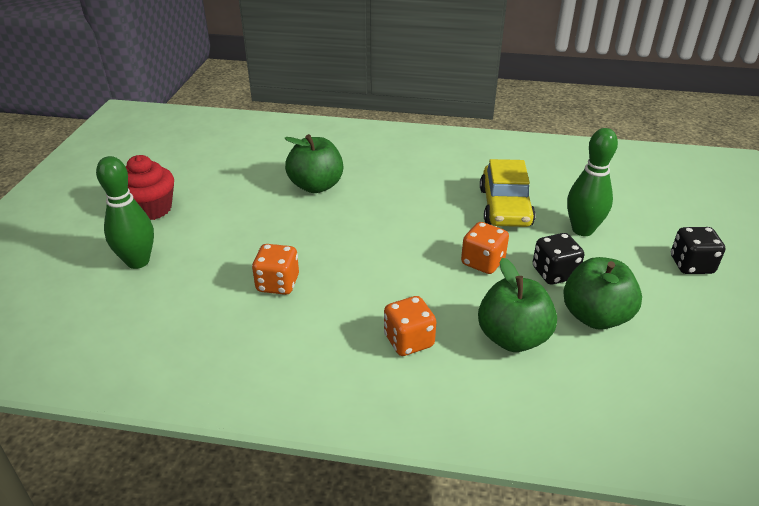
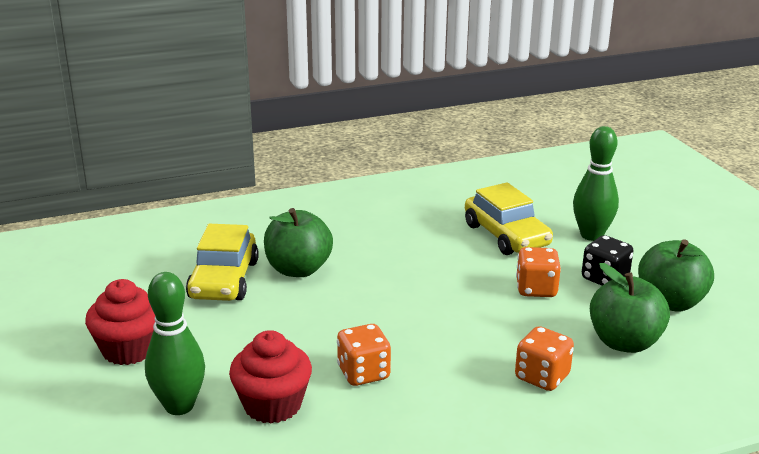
camera: 30 degrees left, 10 degrees down
black dice [671,227,725,274] -> none
none -> yellow car [186,224,259,301]
none -> red cupcake [229,330,312,424]

